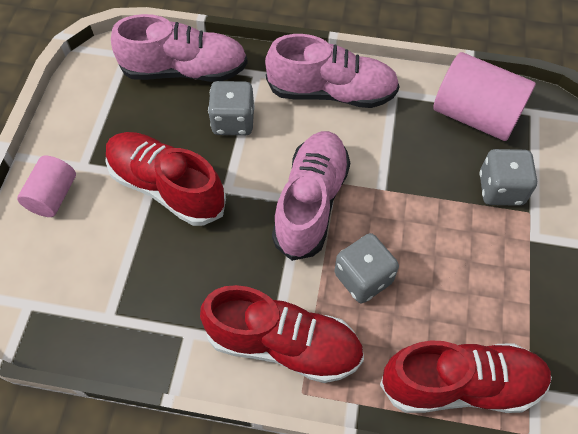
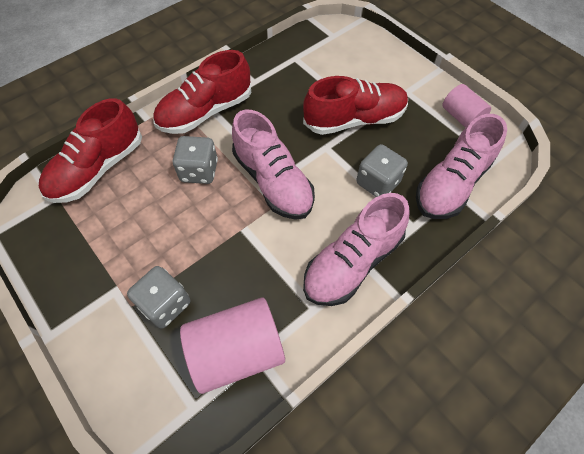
camera: 130 degrees right, 0 degrees up
pink cylinder [17,156,76,217] -> pink cylinder moved to [442,84,491,128]

